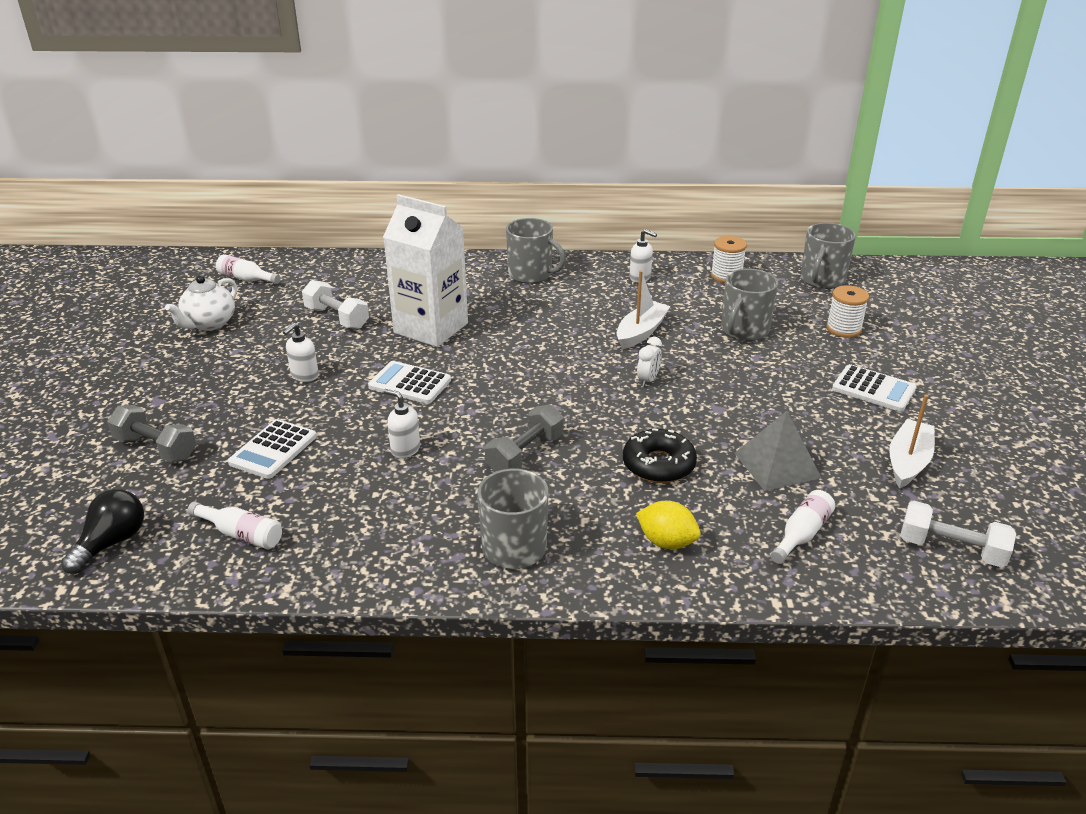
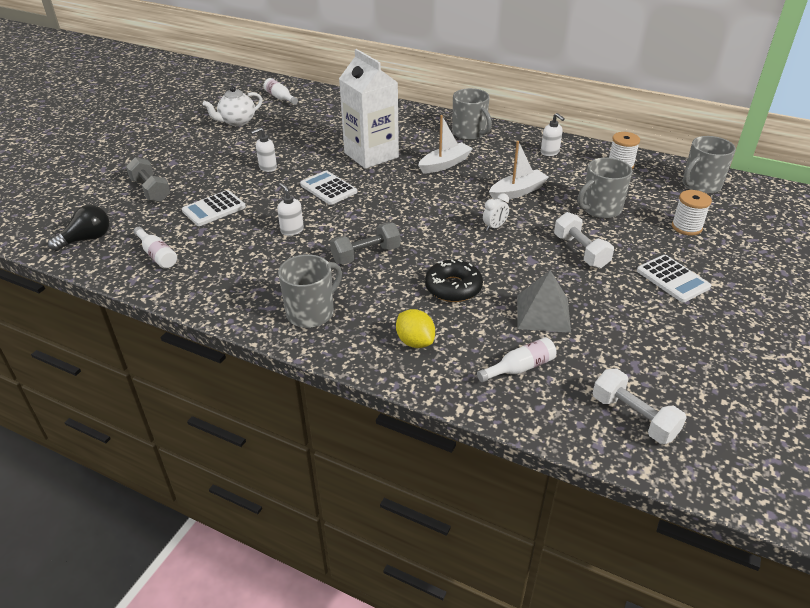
camera: 25 degrees right, 5 degrees up
white dumbbell [302,280,369,329] -> white dumbbell moved to [554,212,614,268]
white boat [889,395,935,488] -> white boat moved to [418,115,473,174]

